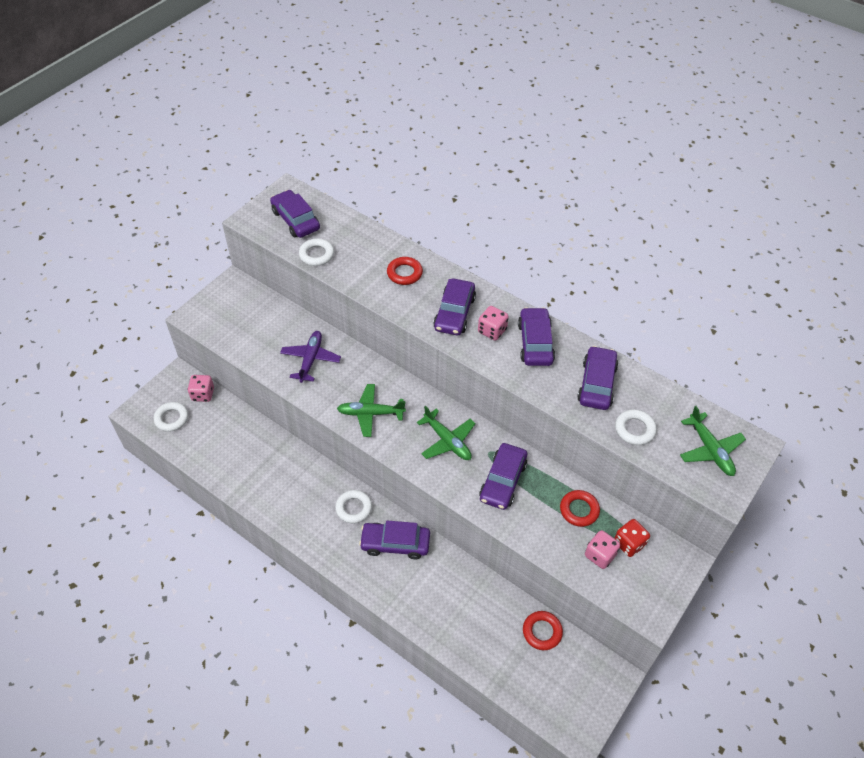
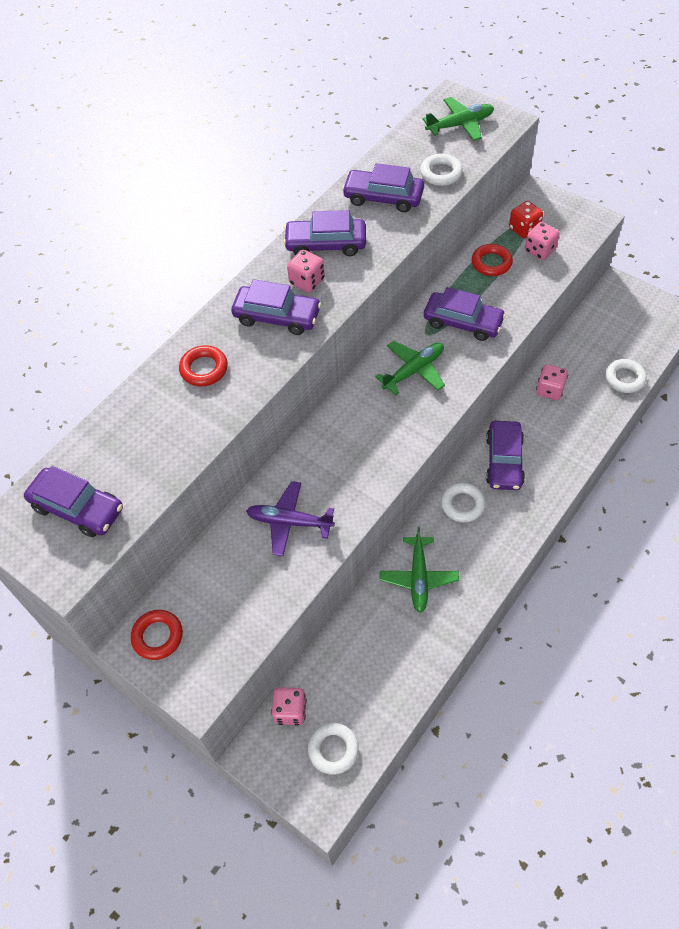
camera: 85 degrees left, 5 degrees up
purple car [270,190,320,238] -> purple car turned 120 degrees counterclockwise [24,466,123,537]
white ring [299,238,334,266] -> white ring moved to [605,359,646,393]
green plane [337,384,406,437] -> green plane moved to [380,527,459,613]
red ring [523,611,563,650] -> red ring moved to [131,610,183,660]
none -> pink dice [536,364,568,400]

